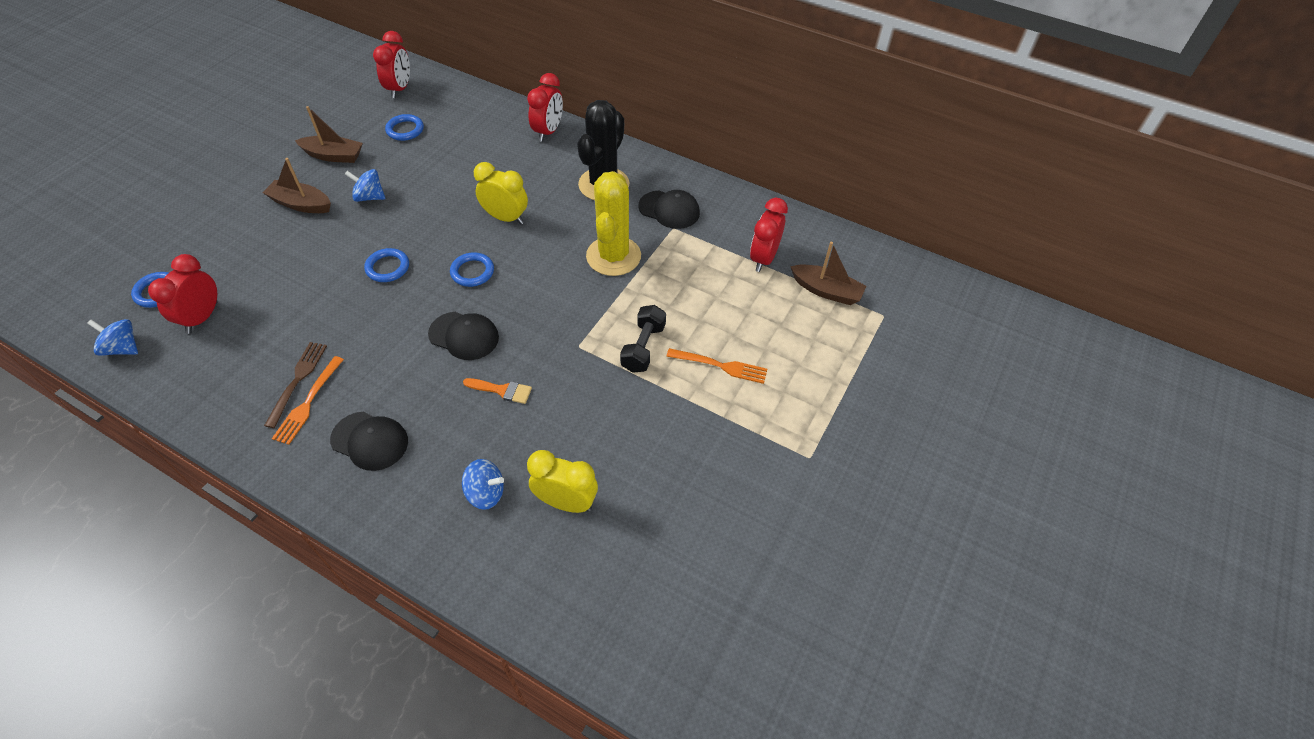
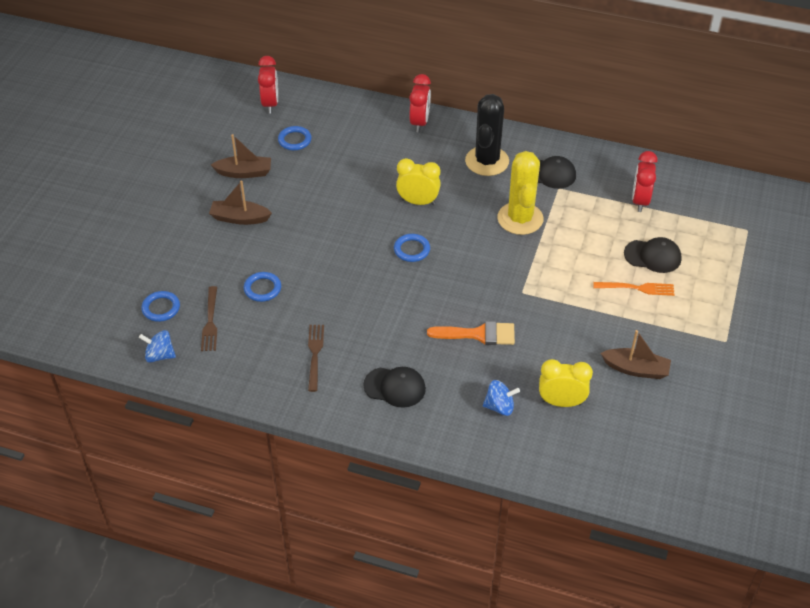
camera: 10 degrees left, 5 degrees down
red clock [148,254,218,334] -> brown fork [201,286,217,351]
orange fork [272,356,344,445] -> none
blue spinning top [345,169,385,202] -> none
blue ring [364,248,409,282] -> blue ring moved to [244,272,281,302]
black cap [428,312,499,360] -> black cap moved to [624,237,682,273]
orange brush [463,378,532,404] -> orange brush [427,321,515,345], size x1.59
black dumbbell [620,305,666,373] -> none
brown boat [790,242,867,305] -> brown boat moved to [601,330,671,379]

